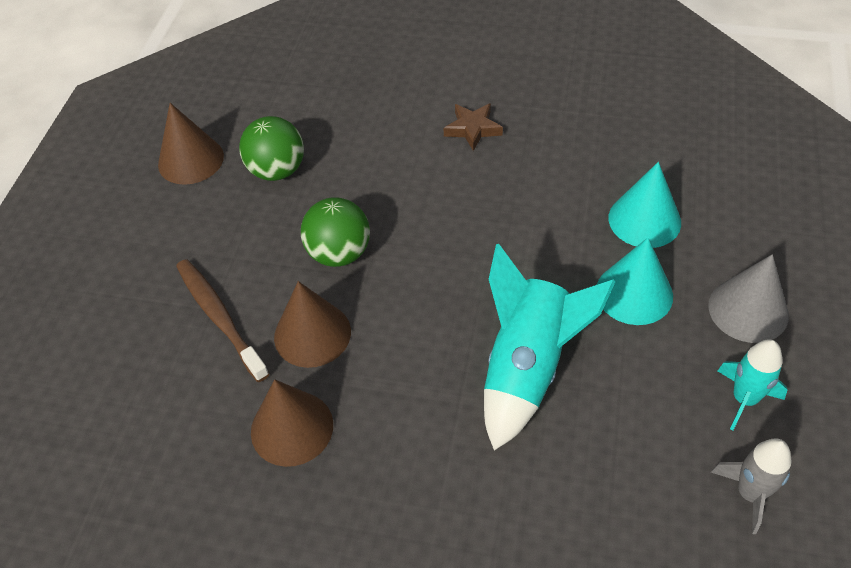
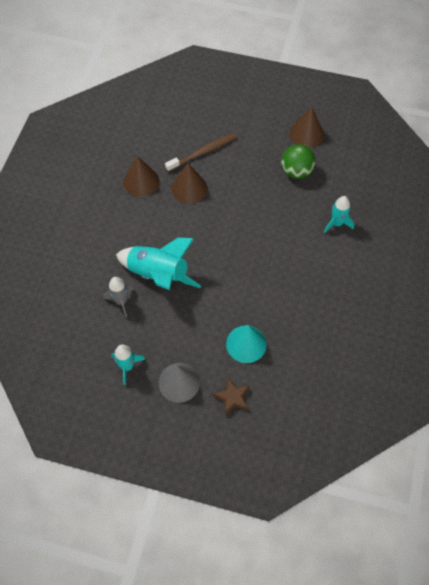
camera: 90 degrees right, 10 degrees up
green ball [301,197,370,267] -> none
brown star [443,103,503,151] -> brown star moved to [213,377,250,415]
turquoise cone [597,238,673,325] -> none
grey rocket [711,438,792,534] -> grey rocket moved to [103,277,135,317]
none -> turquoise rocket [324,196,354,233]

